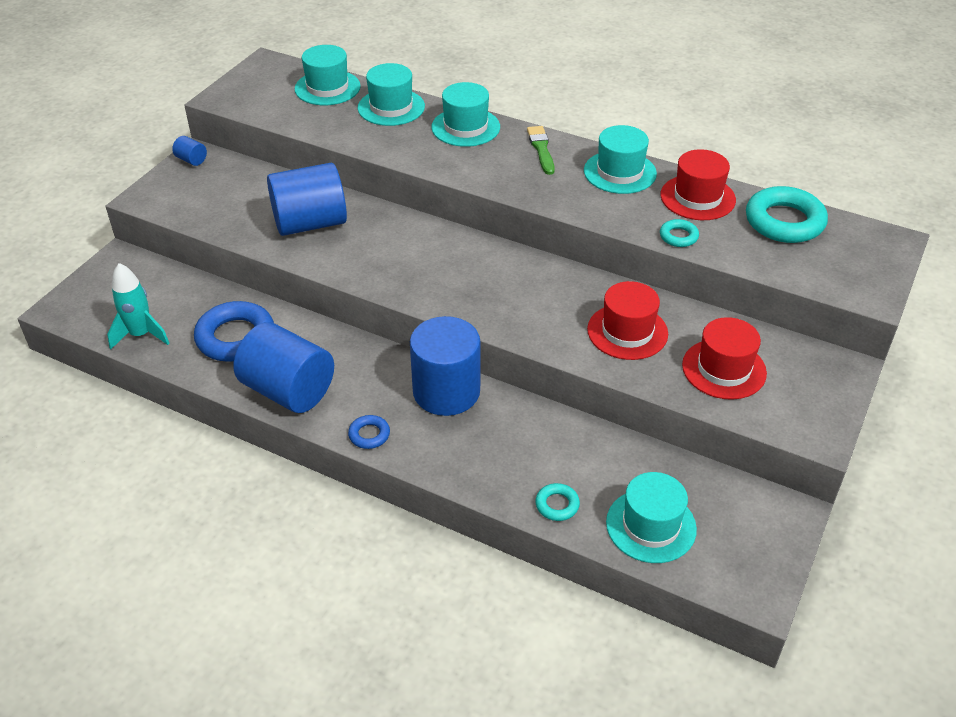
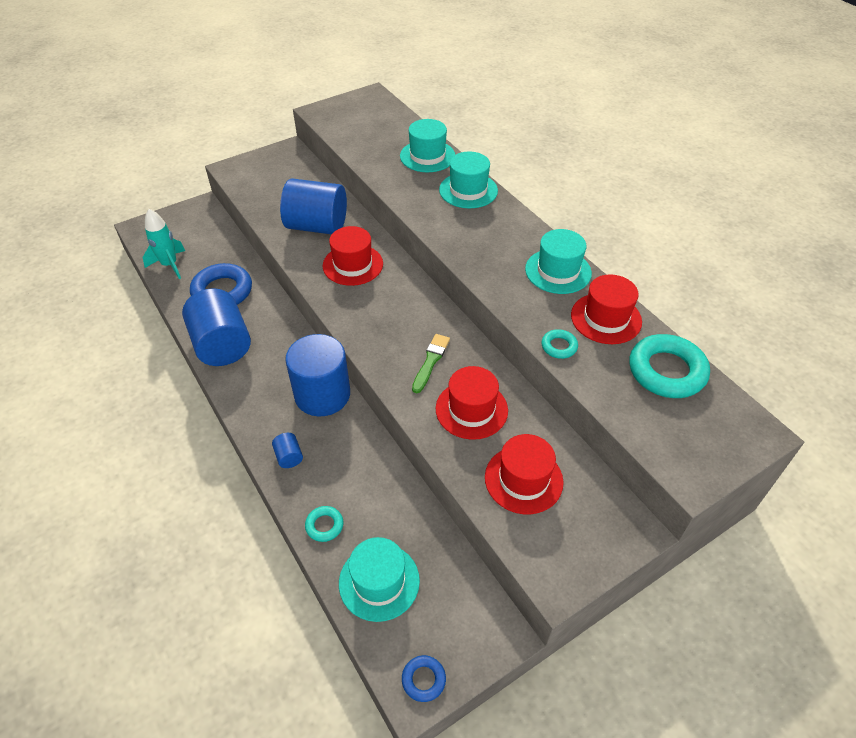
camera: 30 degrees right, 5 degrees up
blue cylinder [172,136,207,166] -> blue cylinder moved to [272,433,303,468]
turquoise hat [295,45,361,105] -> none
blue ring [348,415,390,449] -> blue ring moved to [402,655,446,702]
green brush [527,126,555,175] -> green brush moved to [412,334,450,393]
none -> red hat [323,226,383,286]

